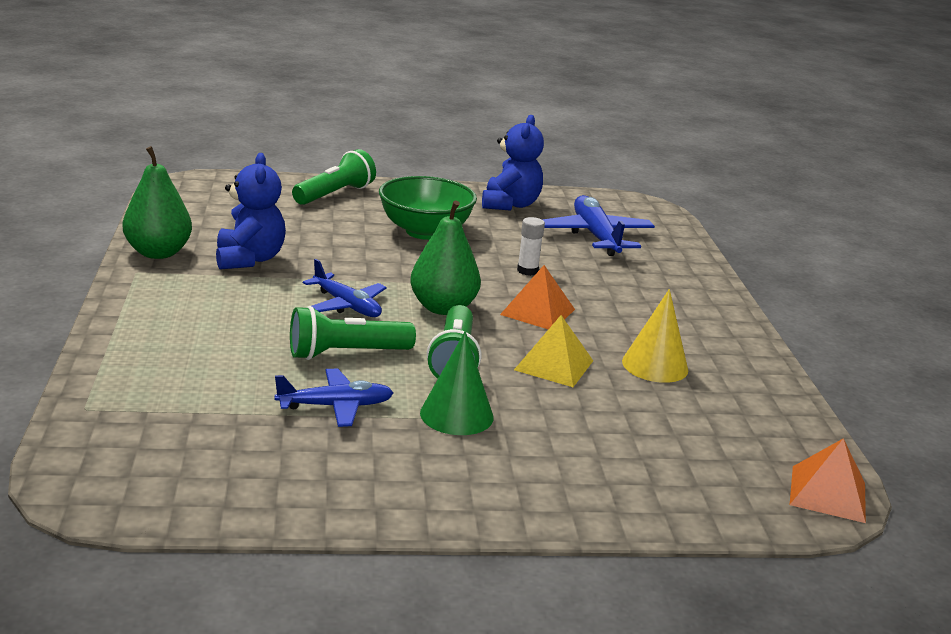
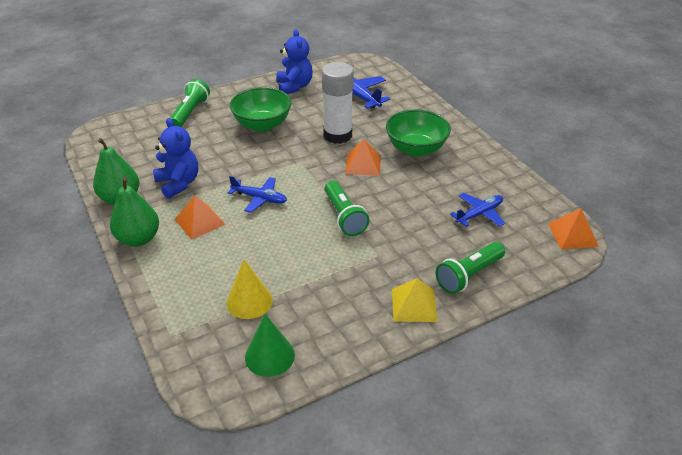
camera: 20 degrees left, 15 degrees up
blue plane [274,369,393,427] -> blue plane moved to [450,193,505,227]
green flashlight [290,306,416,360] -> green flashlight moved to [436,242,505,294]
green pear [410,200,481,315] -> green pear moved to [110,177,159,247]
green cone [420,331,494,435] -> green cone moved to [245,314,295,377]
yellow pyramid [514,315,593,387] -> yellow pyramid moved to [392,278,438,322]
white glue stick [517,217,545,276] -> white glue stick [322,62,354,144], size x2.26
yellow cone [622,289,688,383] -> yellow cone moved to [226,260,273,319]
none -> orange pyramid [175,196,226,240]
none -> green bowl [386,109,451,157]

